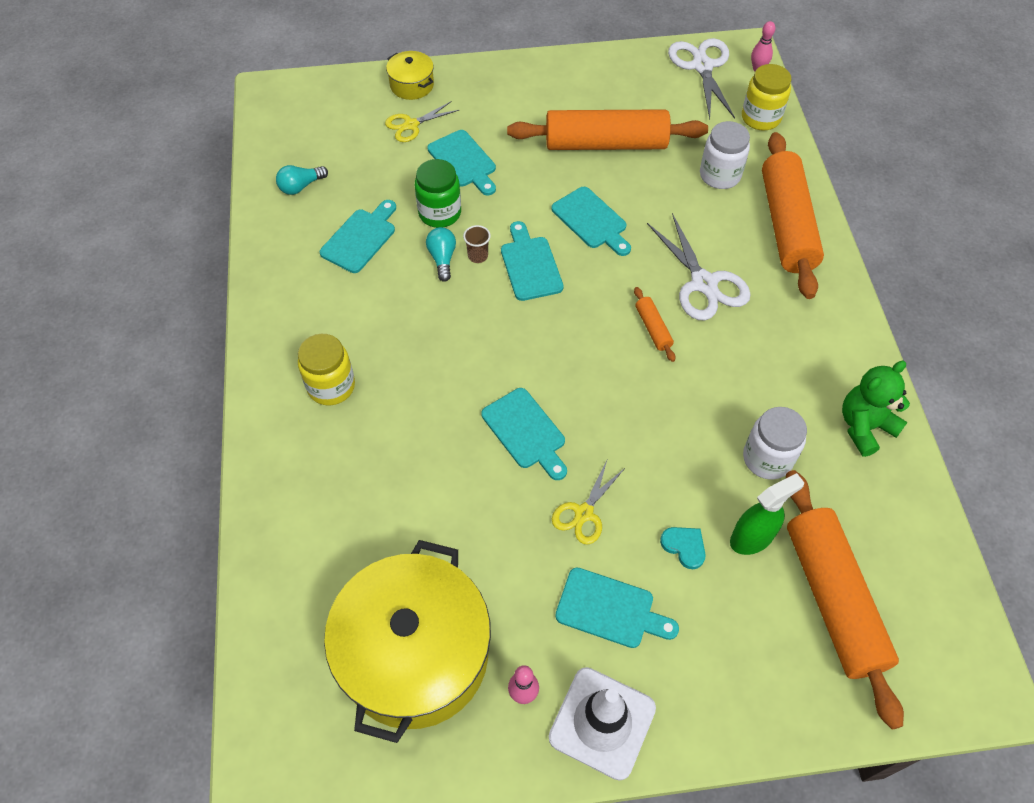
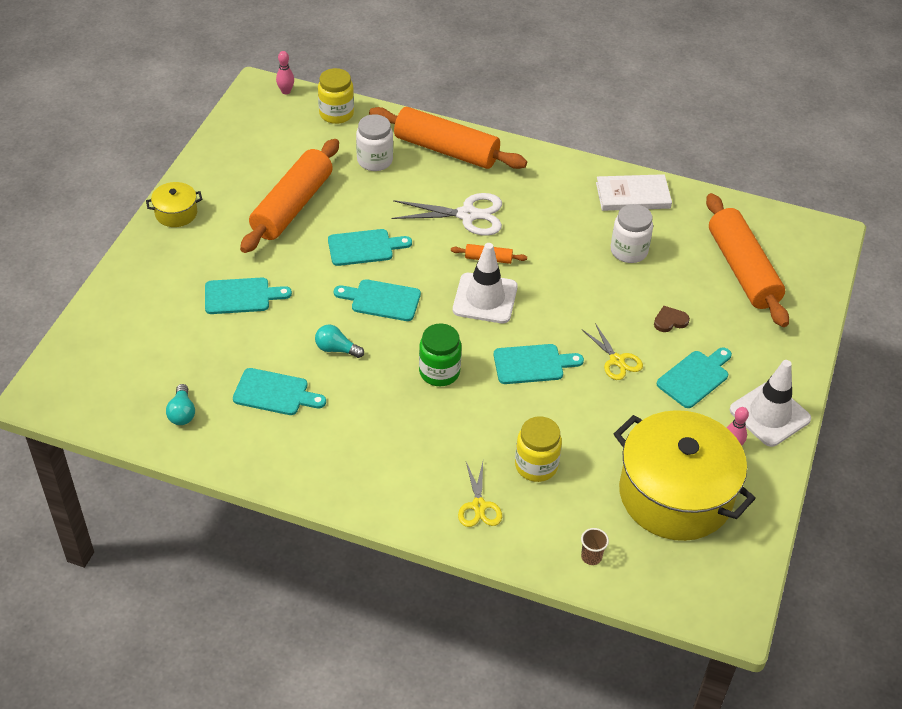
camera: 65 degrees left, 10 degrees down
yellow jar [298,334,355,405] -> yellow jar moved to [515,416,562,482]
turquoise cutting board [320,200,396,273] -> turquoise cutting board turned 135 degrees clockwise [233,368,326,415]
yellow scissors [385,101,459,142] -> yellow scissors moved to [458,462,502,527]
yellow pot [386,51,434,100] -> yellow pot moved to [146,182,202,227]
green jar [415,159,461,228] -> green jar moved to [419,323,462,386]
brown cup [463,225,491,263] -> brown cup moved to [581,528,609,565]
turquoise heart [660,527,706,569] -> brown heart [654,306,690,332]
white scissors [668,38,735,119] -> none
green spray bottle [730,473,804,555] -> none
orange rolling pin [786,470,904,730] -> orange rolling pin turned 60 degrees clockwise [706,193,789,327]
green teddy bear [842,361,910,457] -> white book [596,174,672,211]
none -> white traffic cone [453,243,518,323]

